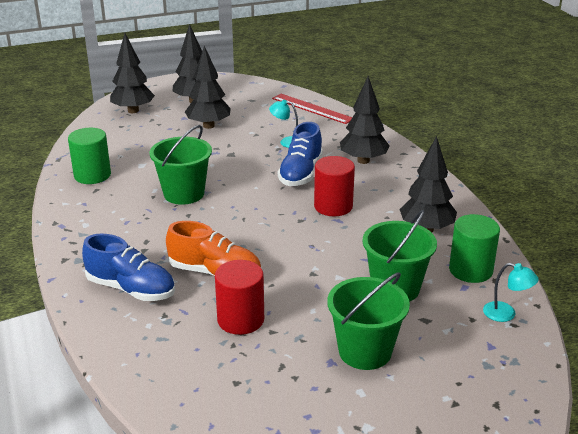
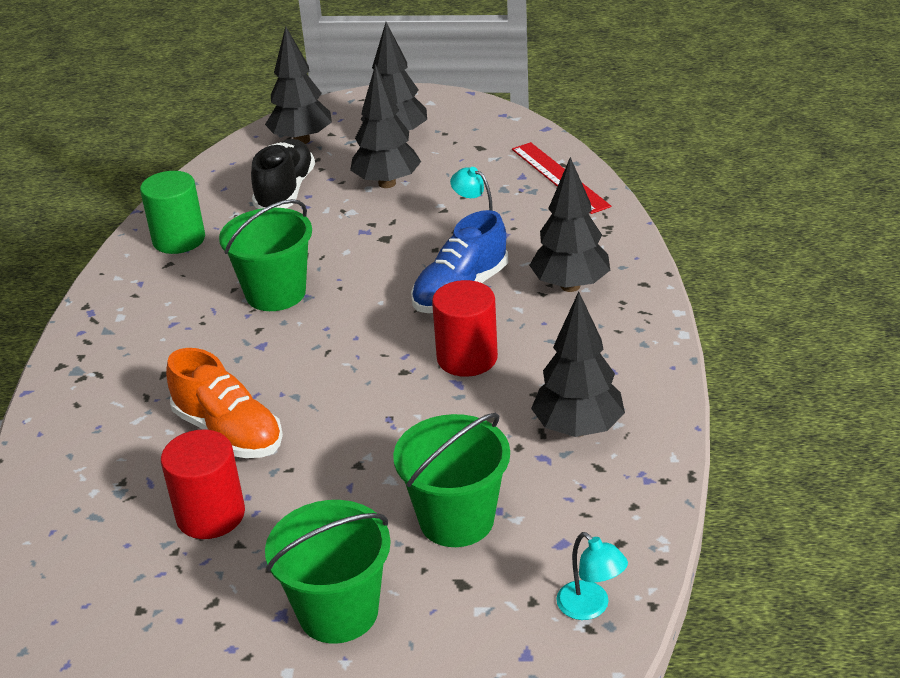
camera: 25 degrees right, 5 degrees up
blue shoe [82,234,175,301] -> none
green cylinder [449,214,500,283] -> none
none -> black shoe [251,139,315,209]

